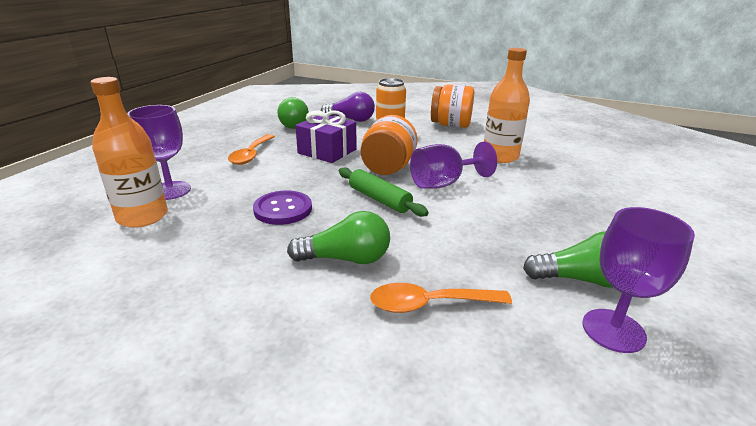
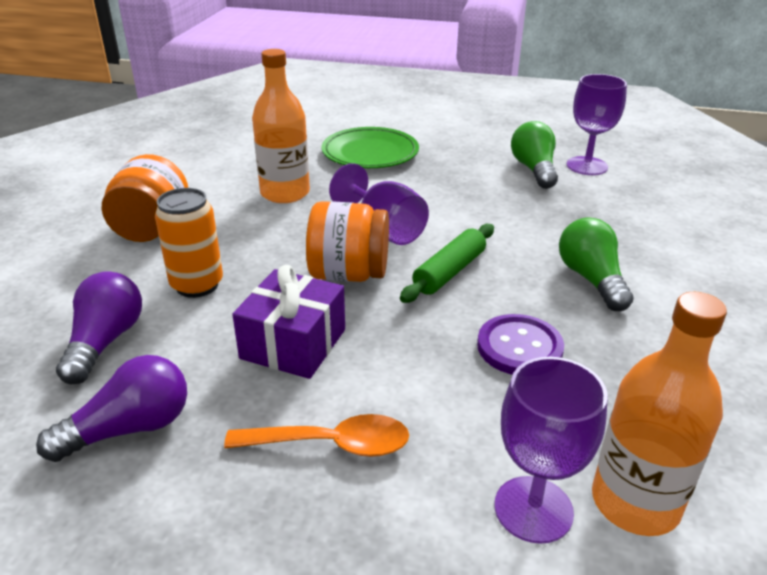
camera: 100 degrees left, 5 degrees up
green light bulb [278,97,309,129] -> purple light bulb [36,355,187,462]
orange spoon [370,283,512,313] -> none
none -> green plate [322,127,419,168]

